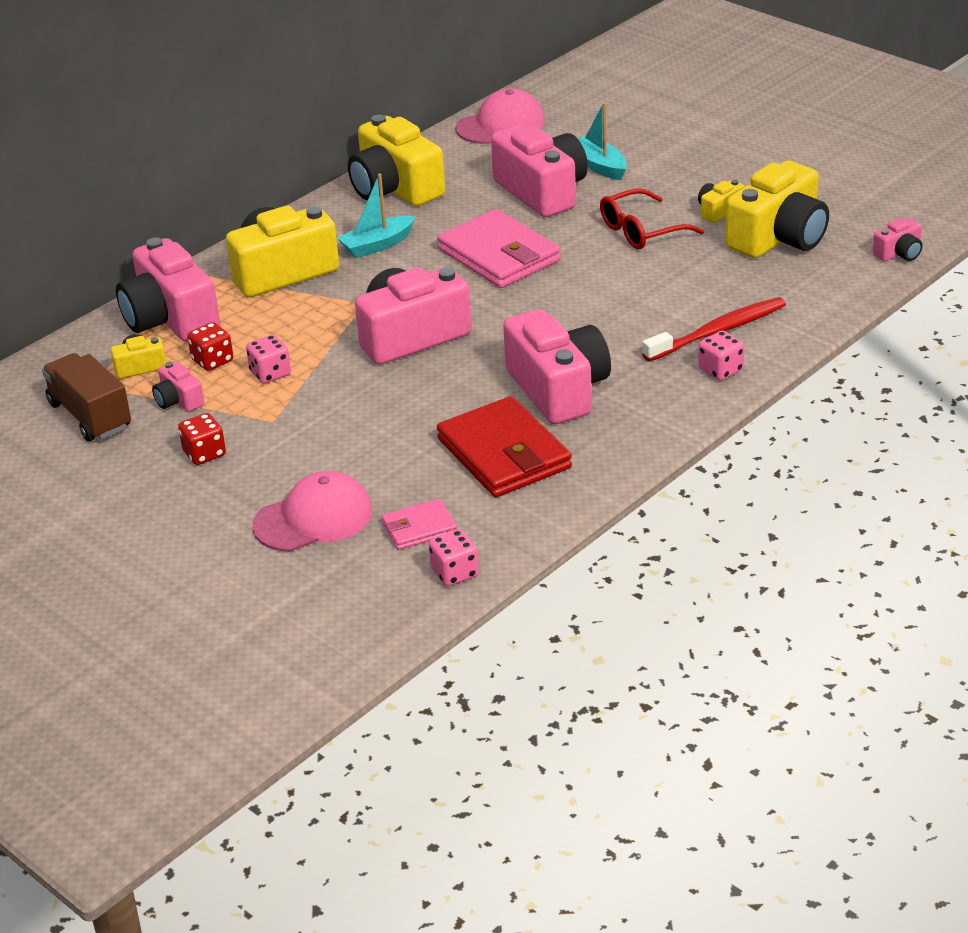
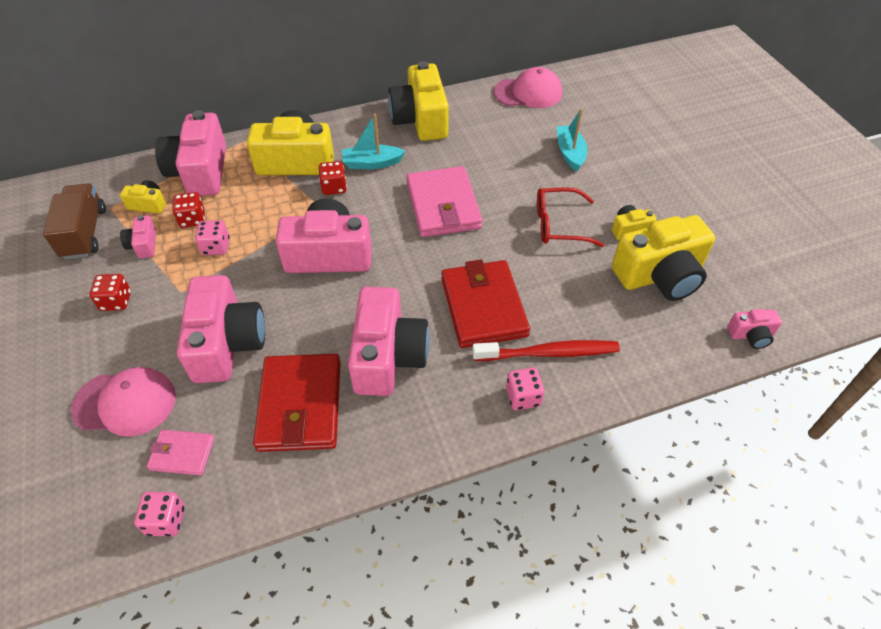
camera: 25 degrees right, 15 degrees up
pink camera [491,124,588,217] -> pink camera moved to [177,275,265,383]
none -> red dice [319,161,347,195]
none -> red wallet [441,260,530,348]

